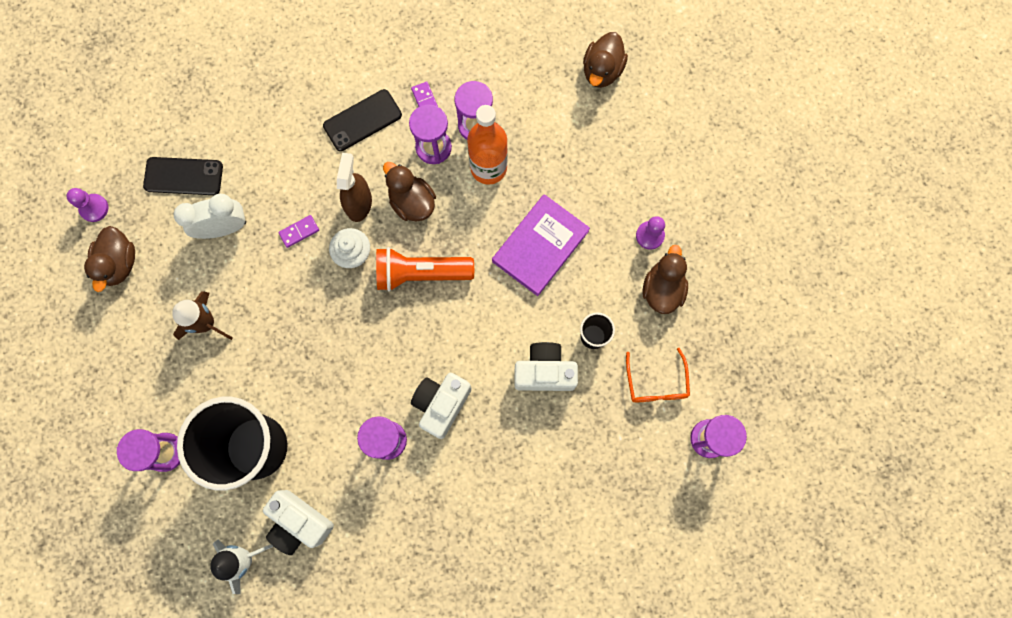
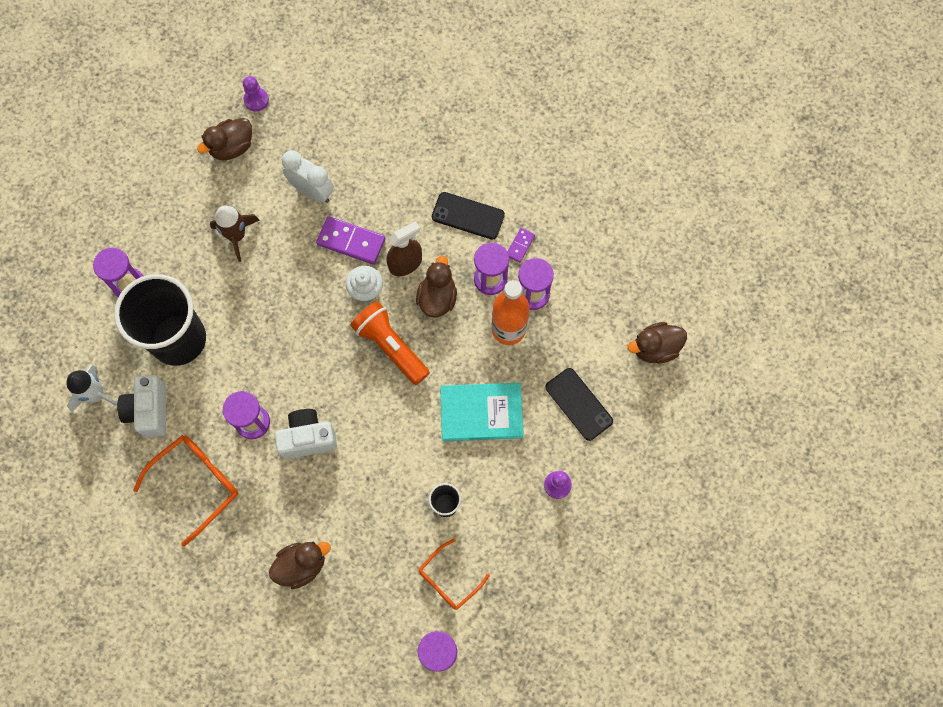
camera: 50 degrees right, 5 degrees down
black phone [143,157,223,195] -> black phone moved to [545,368,613,441]
purple domino [278,215,319,248] -> purple domino [316,216,385,265], size x1.89
purple book [492,194,590,296] -> turquoise book [440,383,524,441]
white camera [514,342,578,391] -> none
brown duck [642,245,688,314] -> brown duck moved to [269,542,331,589]
none -> orange glasses [133,435,239,547]

